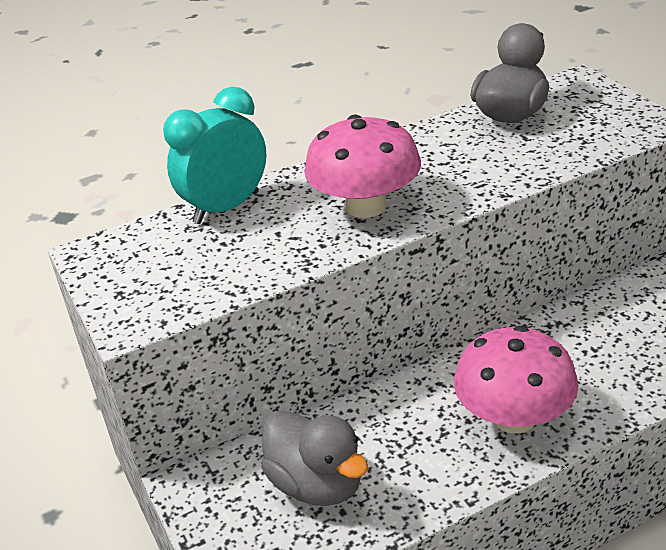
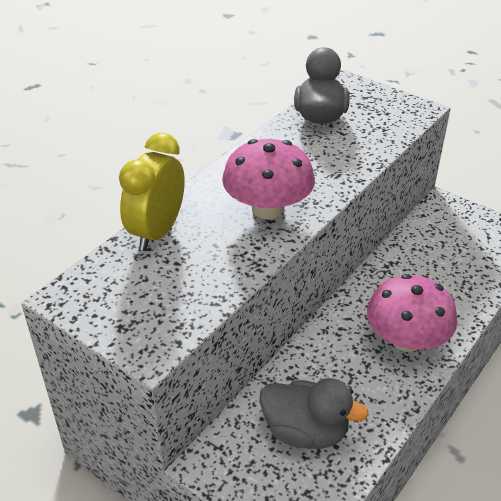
camera: 30 degrees left, 5 degrees up
turquoise clock [163,87,266,224] -> yellow clock [119,133,185,251]

